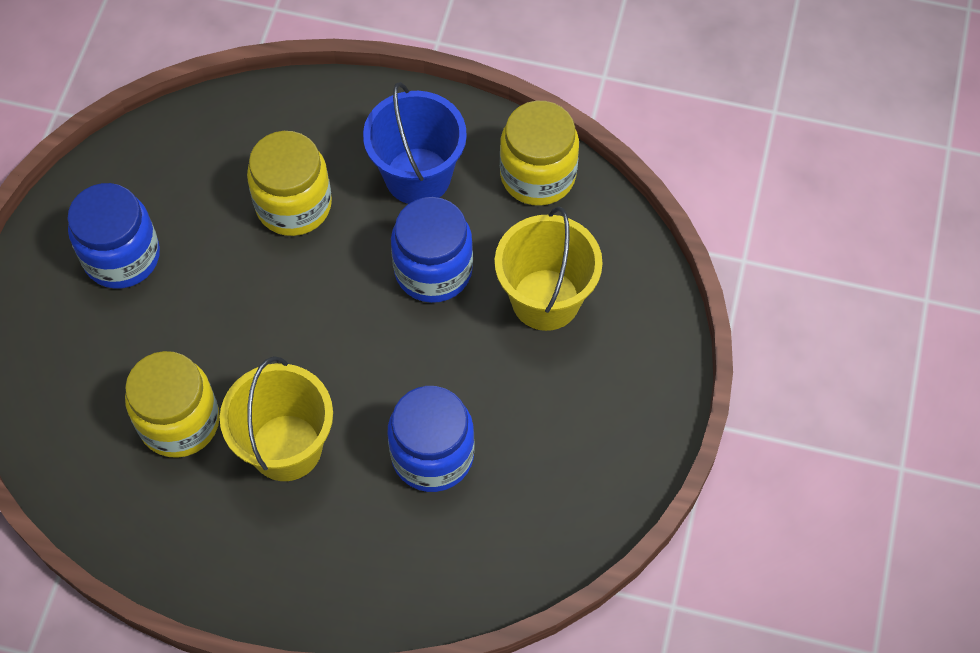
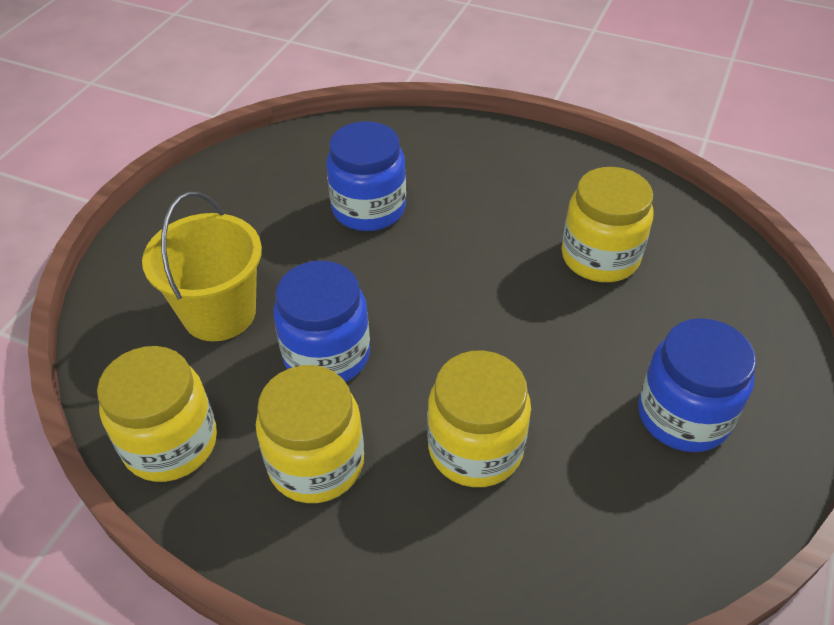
camera: 170 degrees left, 15 degrees down
yellow bucket [220,357,333,481] -> none
blue bucket [363,82,467,204] -> yellow jar [256,365,364,503]

